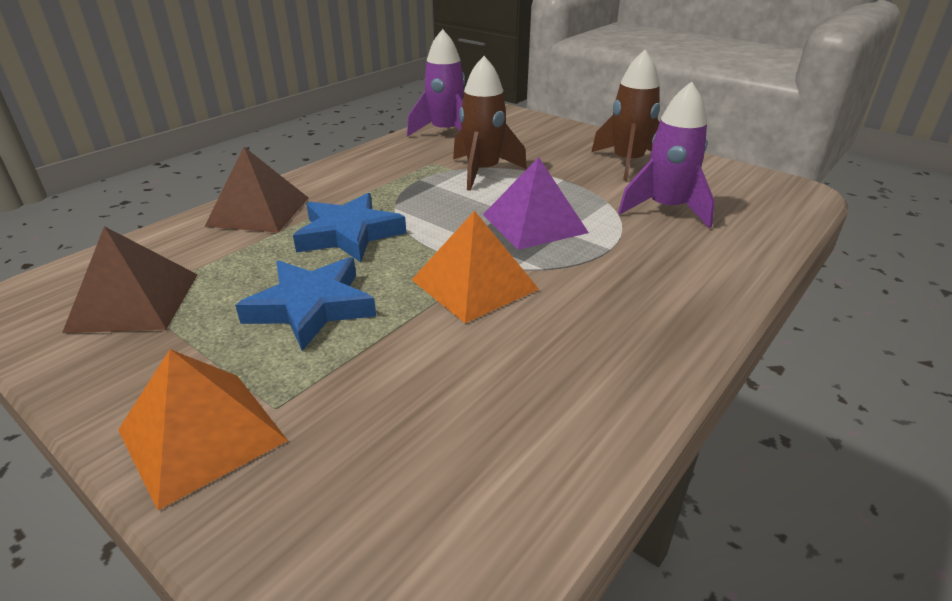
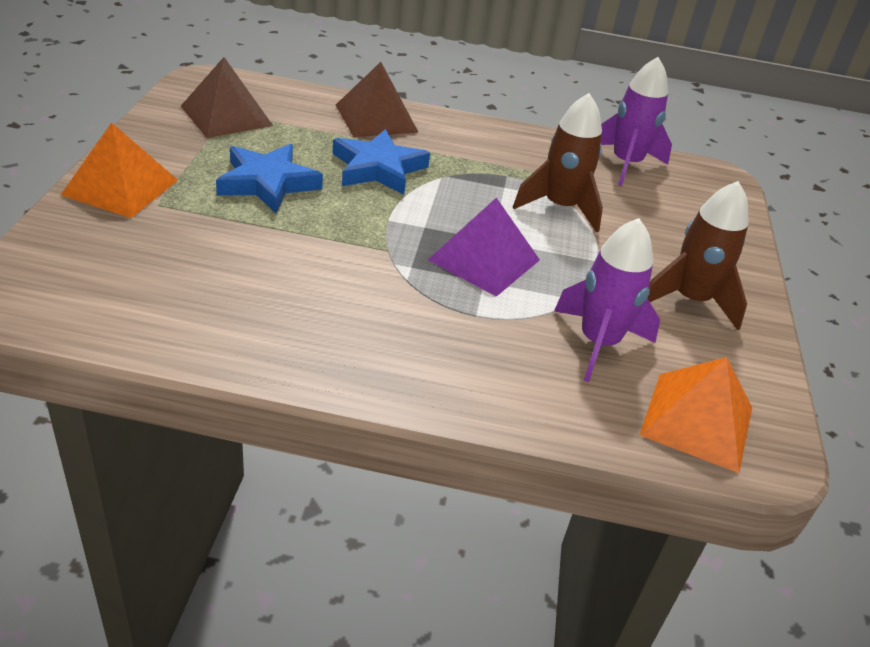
camera: 55 degrees right, 5 degrees up
orange pyramid [412,211,539,323] -> orange pyramid moved to [640,357,752,473]

